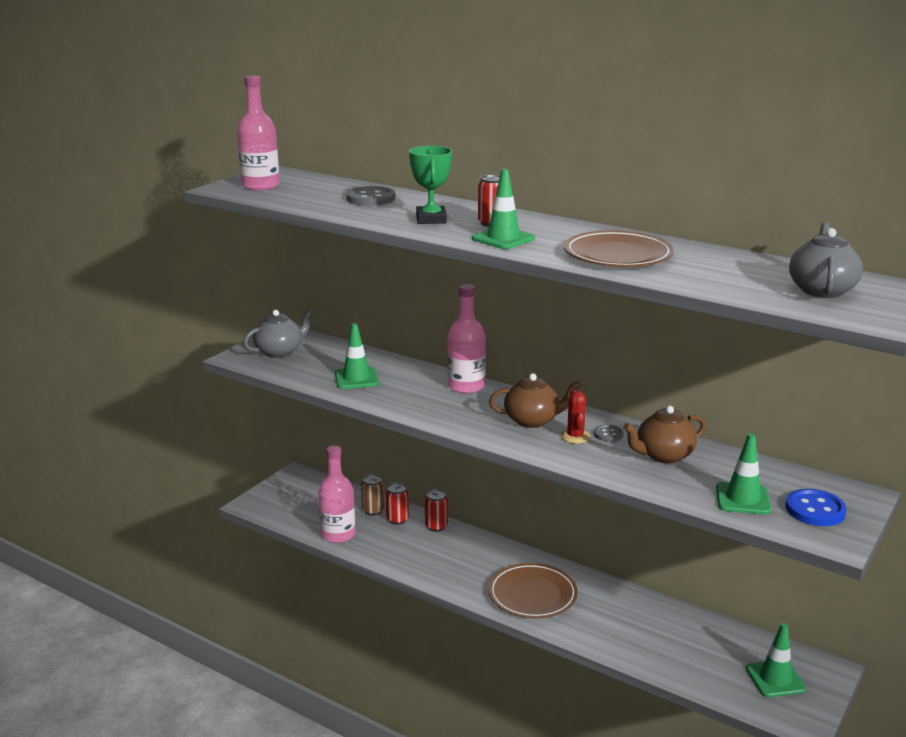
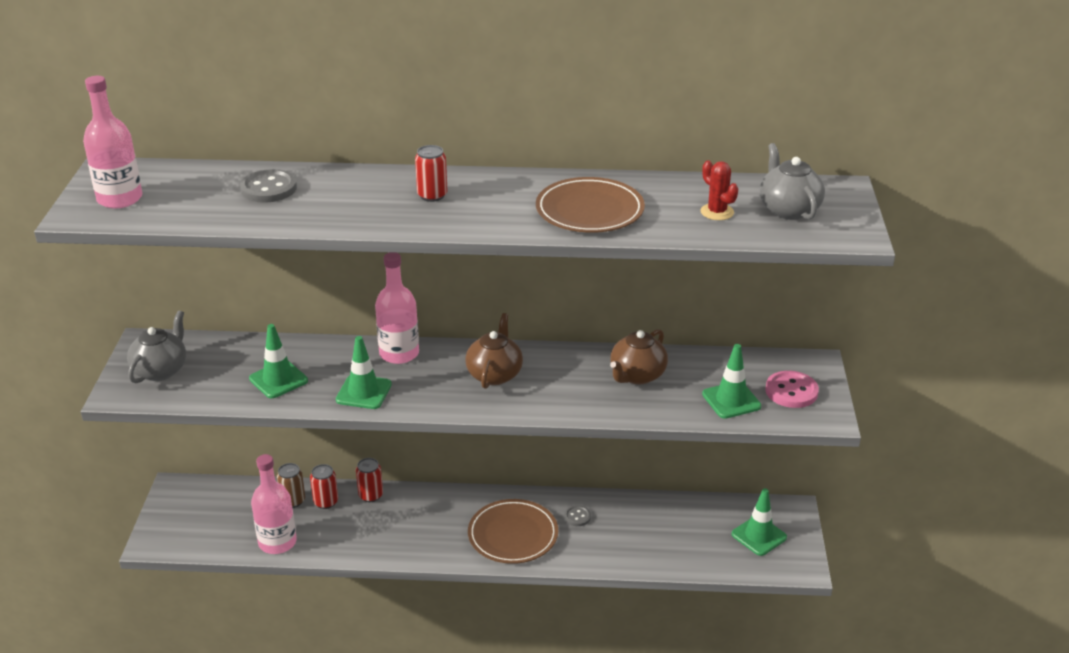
camera: 30 degrees left, 10 degrees up
green trophy [409,146,452,224] -> none
green traffic cone [472,169,535,249] -> green traffic cone moved to [336,336,392,409]
brown teapot [489,373,582,428] -> brown teapot turned 45 degrees counterclockwise [465,313,523,389]
red cactus [561,390,590,444] -> red cactus moved to [700,160,739,220]
grey button [594,425,624,442] -> grey button moved to [564,505,591,526]
blue button [786,489,847,526] -> pink button [765,371,819,408]

